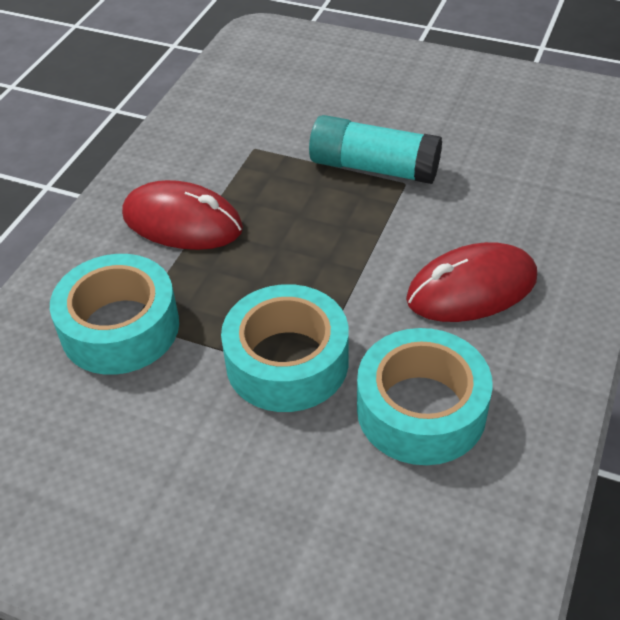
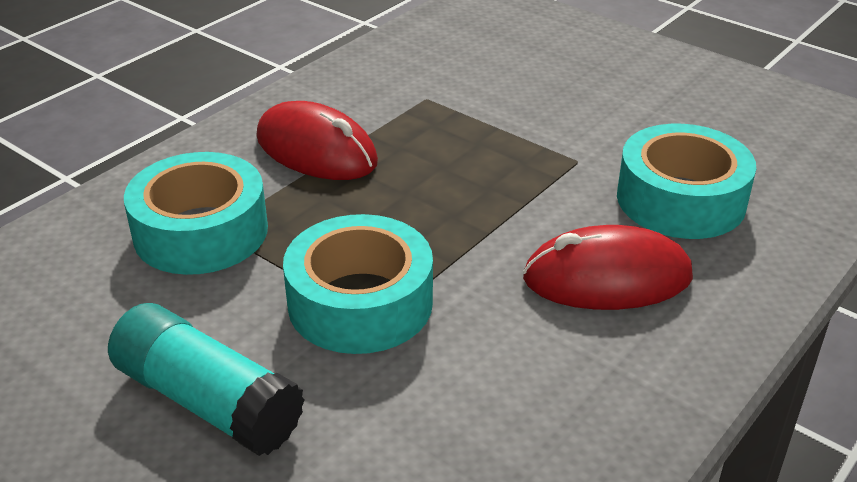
camera: 15 degrees right, 10 degrees down
turquoise glue stick [309,115,442,184] -> turquoise glue stick moved to [108,303,305,456]
turquoise tape [357,328,493,465] -> turquoise tape moved to [617,124,756,239]

